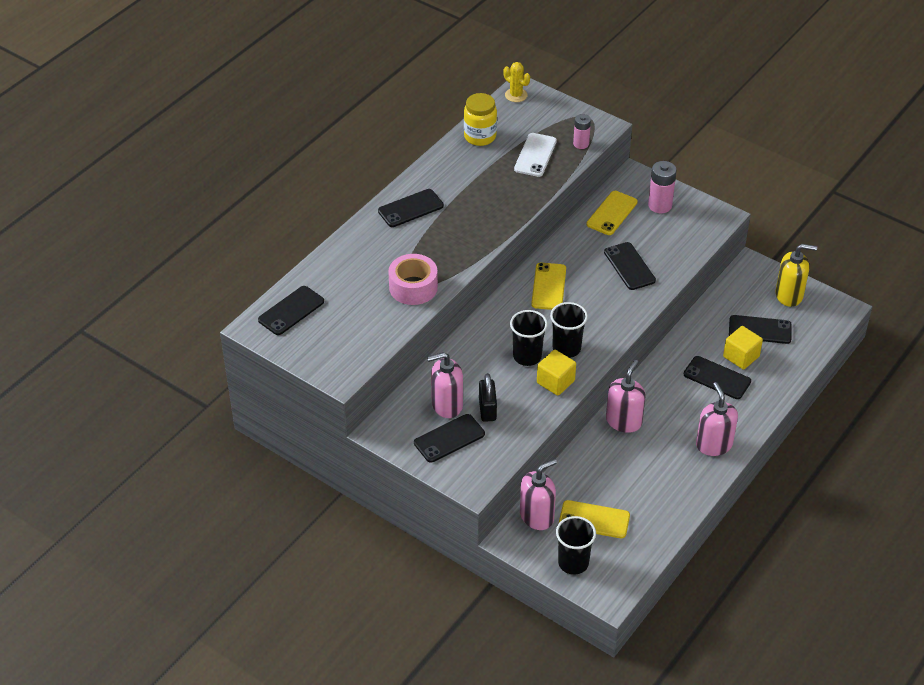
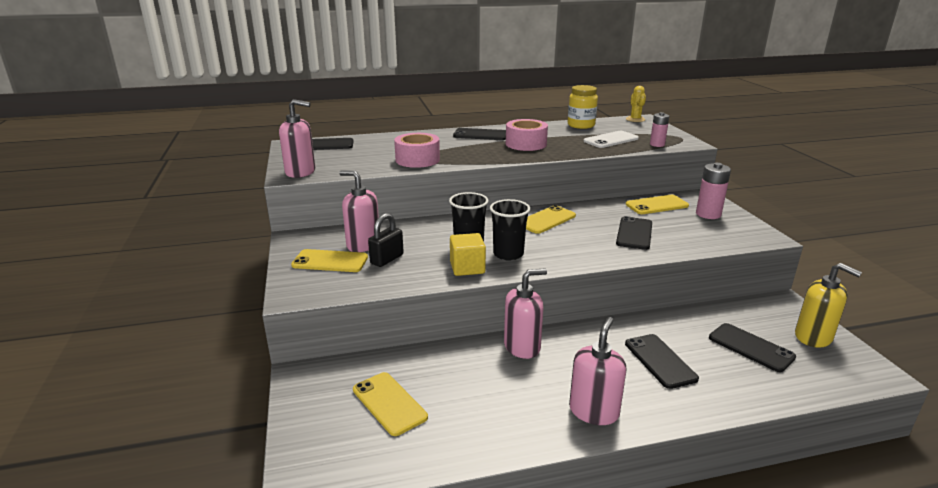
camera: 40 degrees right, 20 degrees down
black phone [414,414,485,462] -> yellow phone [291,249,368,272]
pink soap dispenser [520,459,557,530] -> pink soap dispenser moved to [279,99,315,178]
black cup [556,516,596,575] -> none
yellow cube [723,326,763,370] -> none
none -> pink tape [506,119,548,151]

